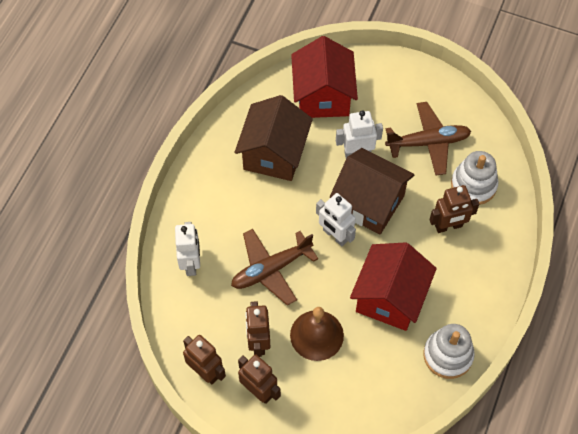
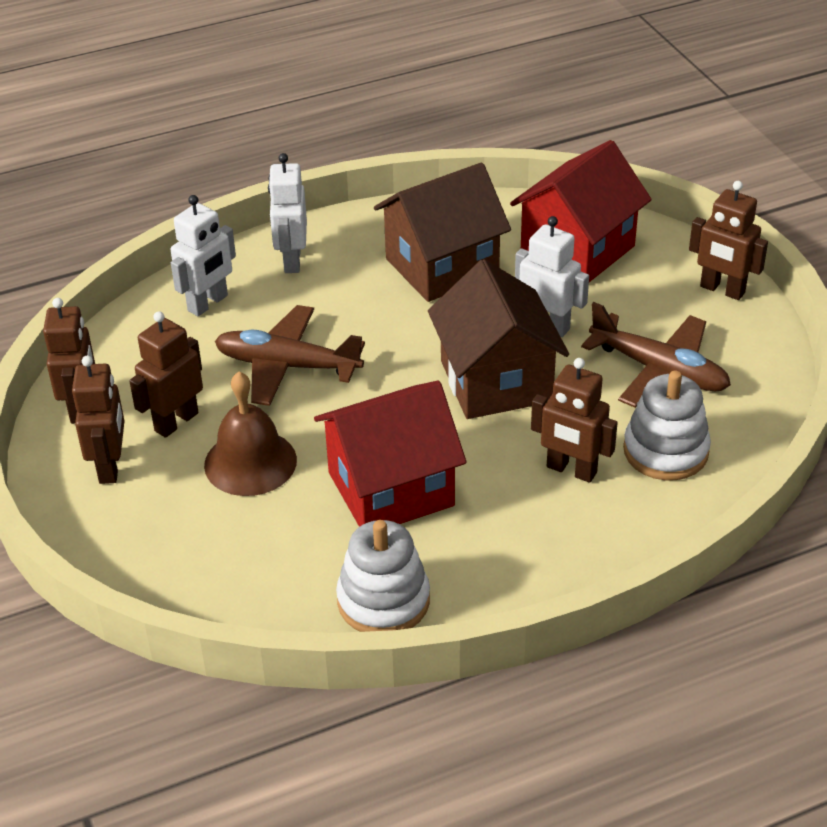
camera: 45 degrees right, 20 degrees down
white robot [316,193,356,246] -> white robot moved to [268,153,307,273]
none -> brown robot [689,181,768,300]

